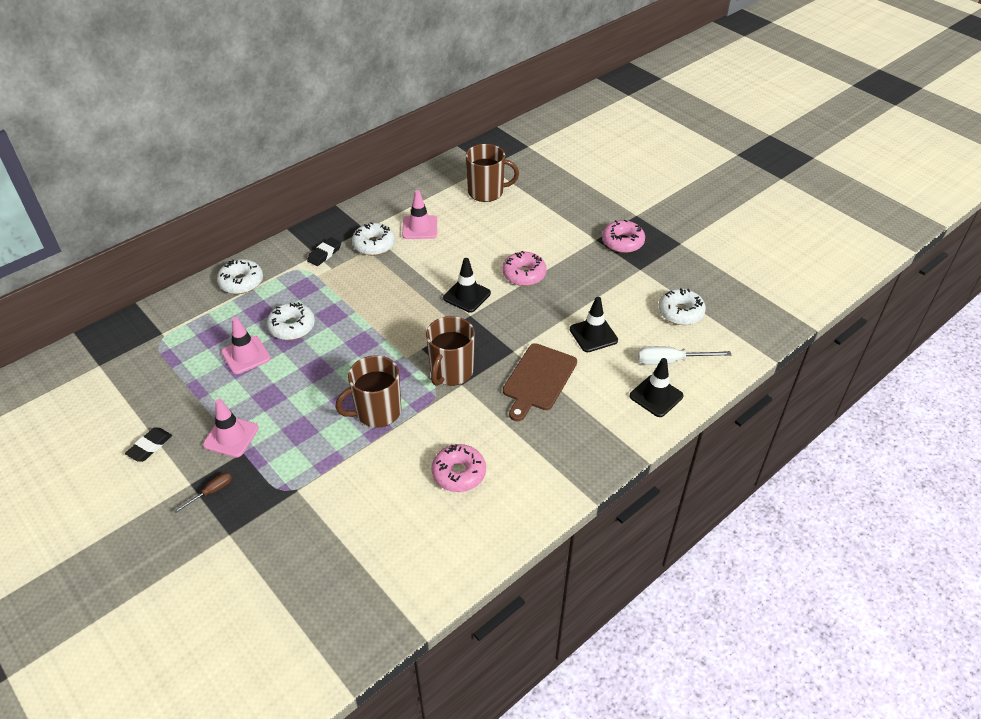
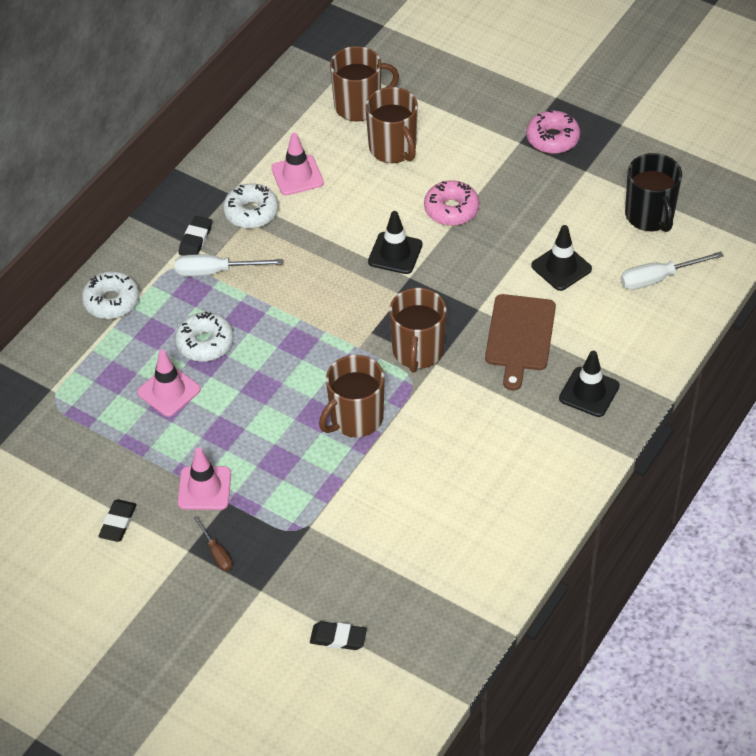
camera: 15 degrees left, 5 degrees up
brown screwdriver [173,472,232,514] -> brown screwdriver turned 120 degrees clockwise [194,516,232,571]
pink donut [431,444,486,492] -> none
black traffic cone [630,358,683,417] -> black traffic cone moved to [559,351,620,417]
white donut [658,288,706,325] -> black mug [625,153,682,232]
none -> white screwdriver [175,255,283,277]
none -> black eraser [310,621,367,650]
none -> brown mug [365,87,418,163]

